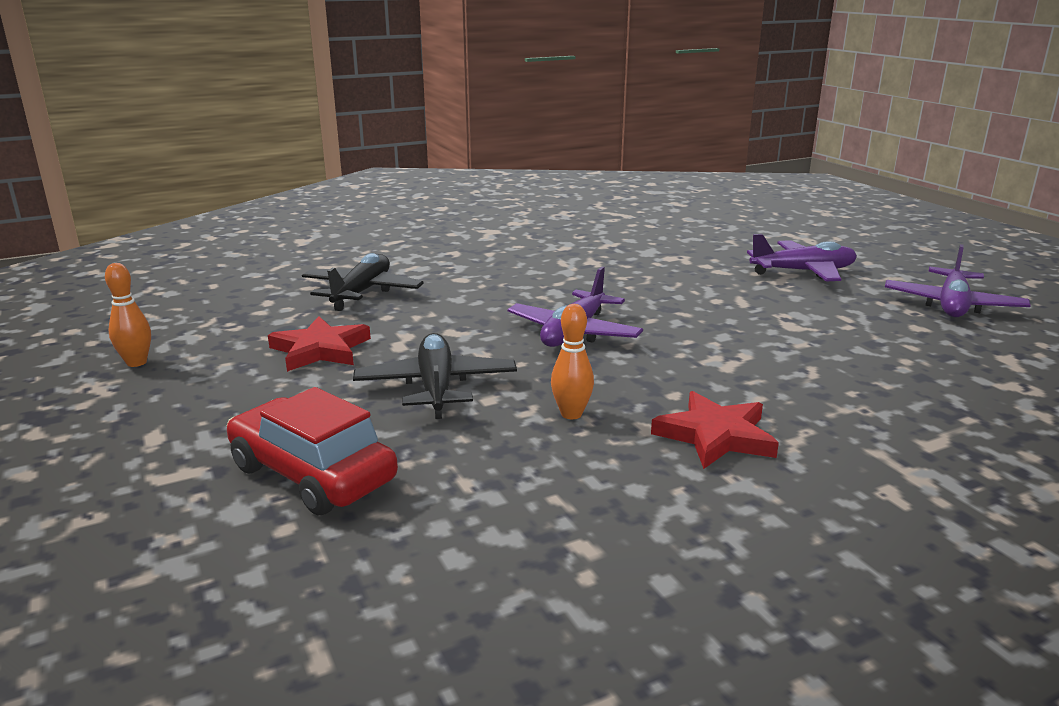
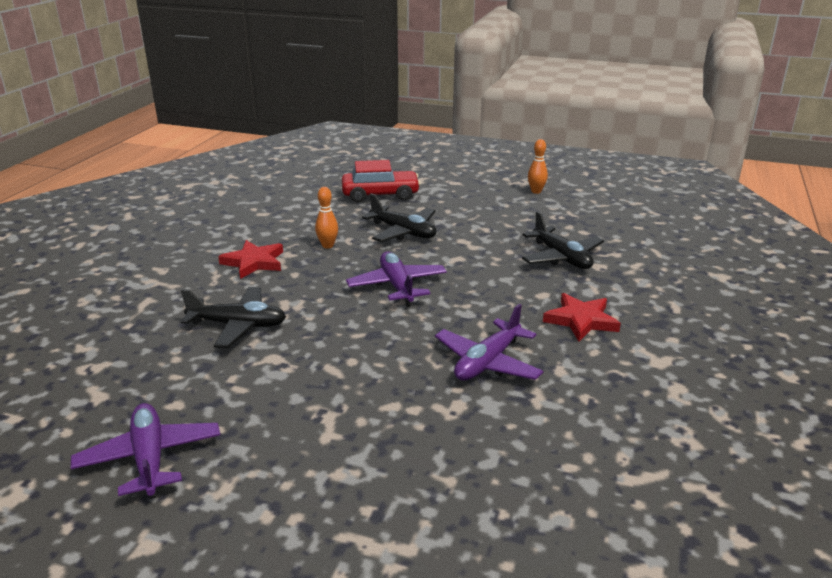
camera: 135 degrees right, 5 degrees up
red star [268,316,371,372] -> red star moved to [543,293,621,341]
purple plane [747,234,857,282] -> purple plane moved to [435,304,543,381]
none -> black plane [181,287,286,348]

